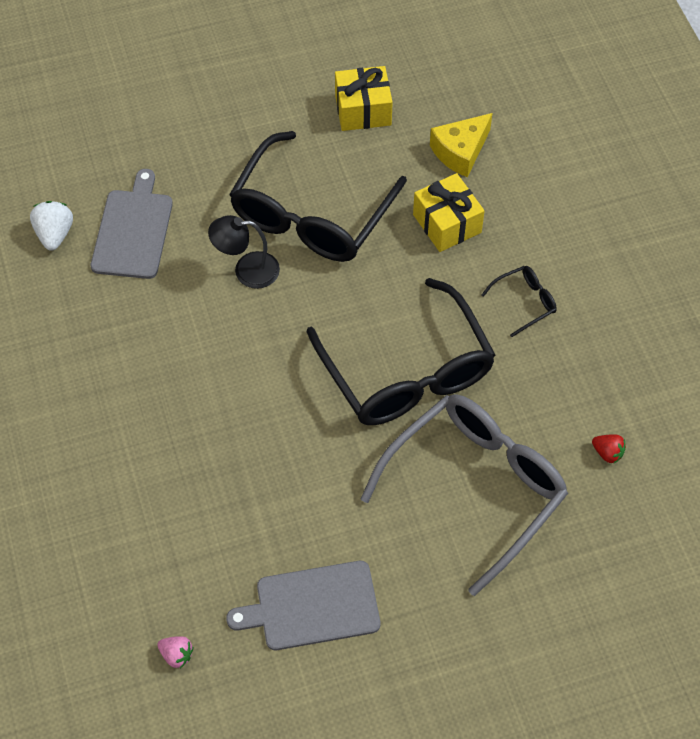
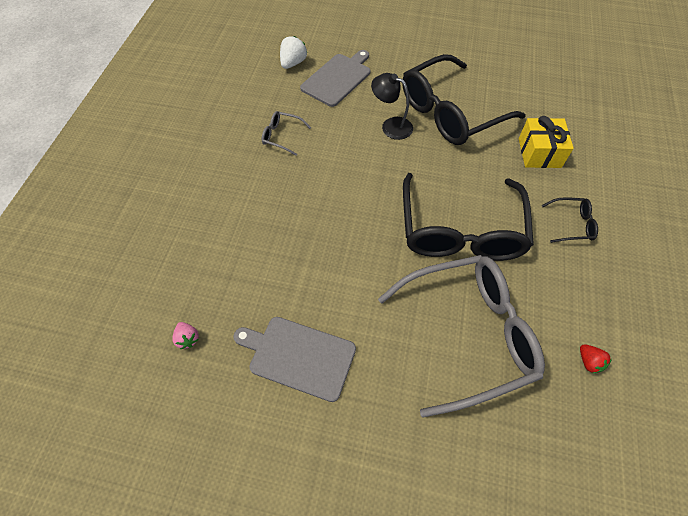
camera: 30 degrees right, 0 degrees up
yellow gift [335,66,393,131] -> none
yellow cheese [430,113,492,177] -> none
none -> grey glasses [262,111,311,156]

